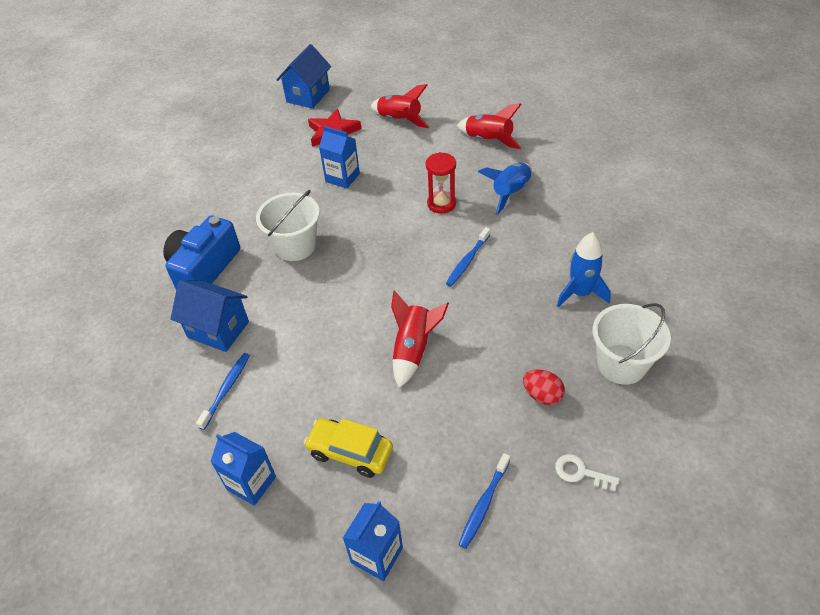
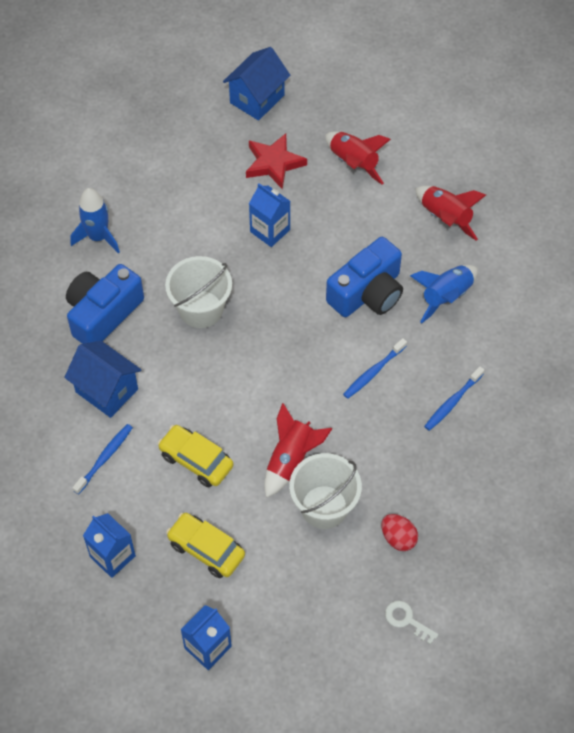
camera: 10 degrees right, 10 degrees up
red hourglass [425,152,456,214] -> blue camera [326,237,403,317]
blue toothbrush [458,453,510,549] -> blue toothbrush moved to [424,366,484,431]
blue rocket [557,232,611,307] -> blue rocket moved to [70,188,120,253]
white bucket [593,303,671,385] -> white bucket moved to [289,453,362,529]
none -> yellow car [158,425,233,488]

